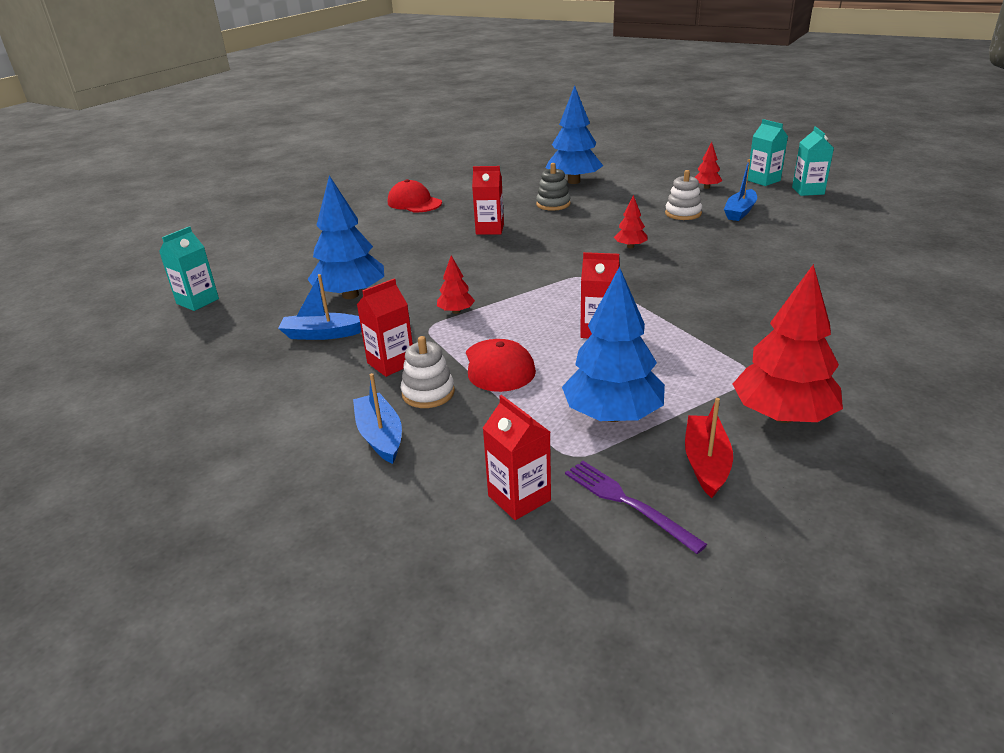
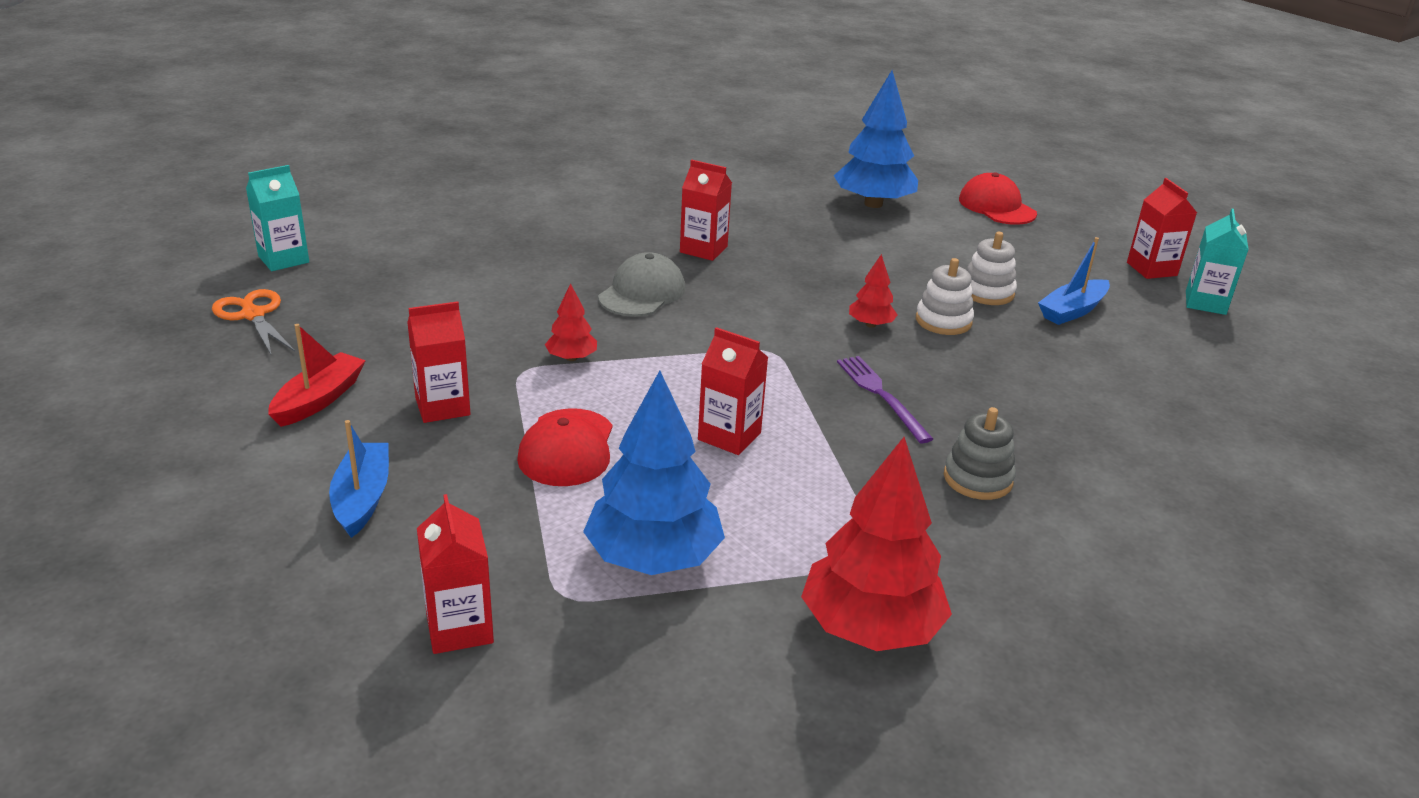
camera: 15 degrees right, 0 degrees up
blue boat [278,274,361,340] -> none
blue tree [307,176,384,299] -> none
red cap [388,179,442,212] -> red cap moved to [959,173,1037,225]
white stacking toy [401,336,455,408] -> white stacking toy moved to [916,258,974,335]
grey stacking toy [536,163,571,211] -> grey stacking toy moved to [944,407,1016,500]
purple fork [565,461,707,554] -> purple fork moved to [837,356,933,443]
red boat [685,398,733,498] -> red boat moved to [268,324,366,427]
red tree [694,142,722,189] -> none
turquoise carton [747,119,788,186] -> red carton [1127,178,1197,279]
none -> orange scissors [212,289,295,356]
none -> grey cap [598,252,685,317]

